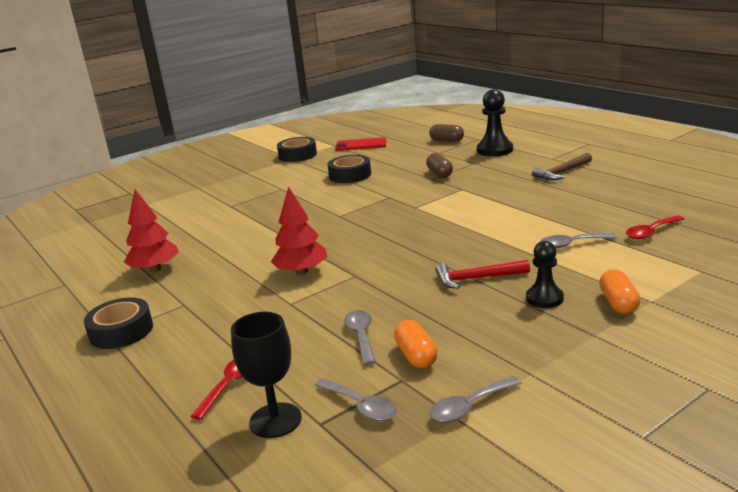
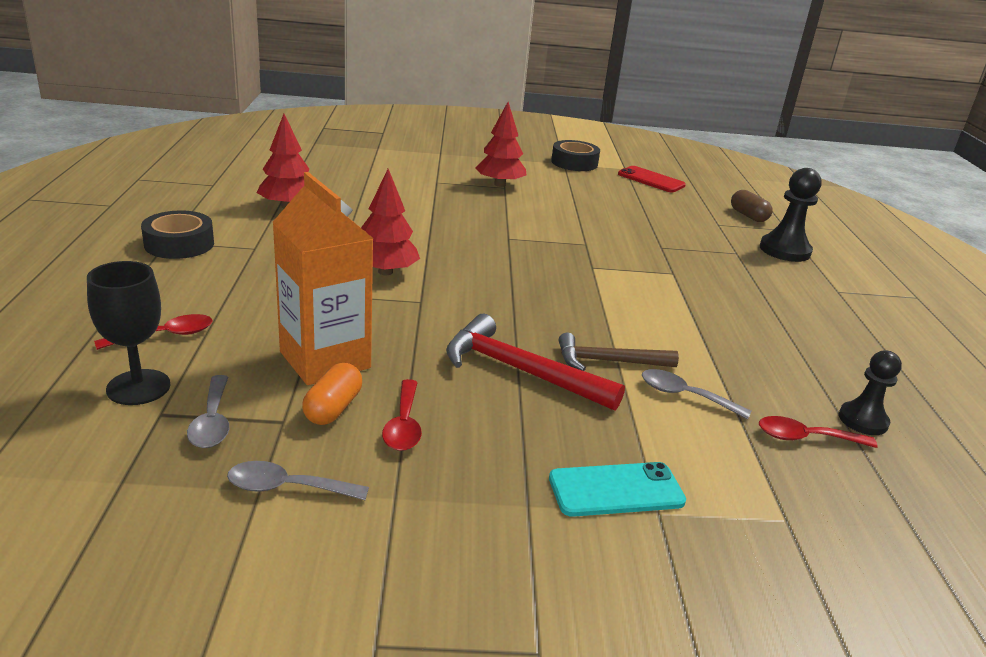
camera: 30 degrees right, 5 degrees up
black tape [328,155,371,183] -> none
grey spoon [344,310,376,365] -> orange carton [272,172,374,385]
brown capsule [426,153,453,178] -> none
red hammer [435,260,530,289] -> red hammer [446,314,625,411], size x1.50
black pawn [526,241,564,308] -> black pawn moved to [839,351,902,435]
brown hammer [532,153,592,180] -> brown hammer moved to [559,333,679,371]
orange capsule [599,269,640,314] -> turquoise phone [549,462,686,517]
none -> red spoon [382,379,422,451]
none -> red tree [475,102,526,187]

